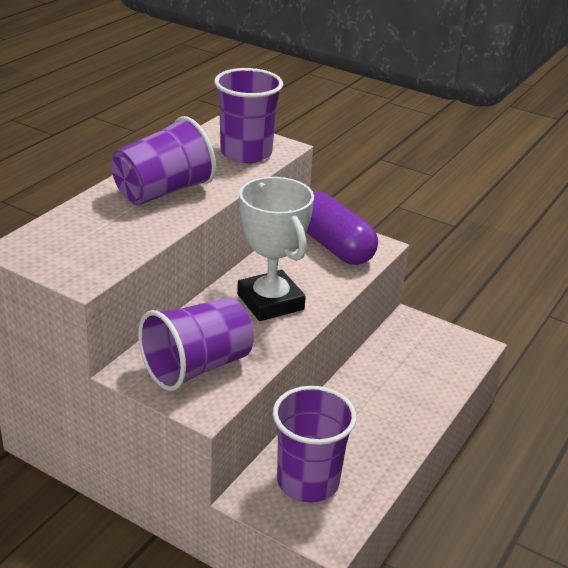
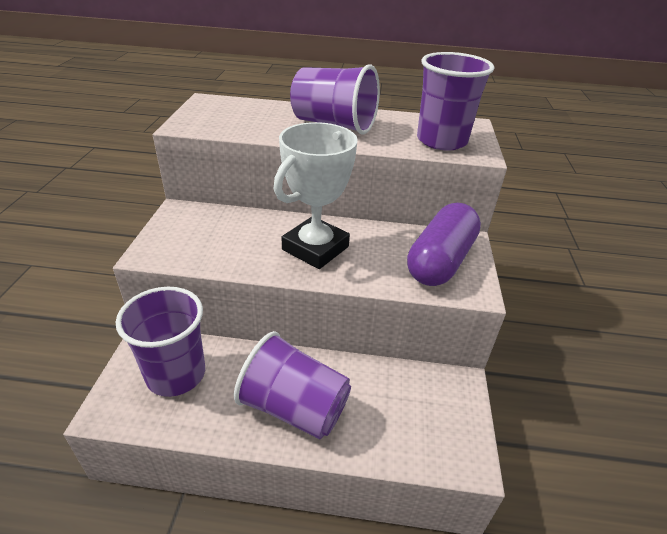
camera: 65 degrees right, 5 degrees up
purple cup [138,297,254,391] -> purple cup moved to [234,331,351,439]

